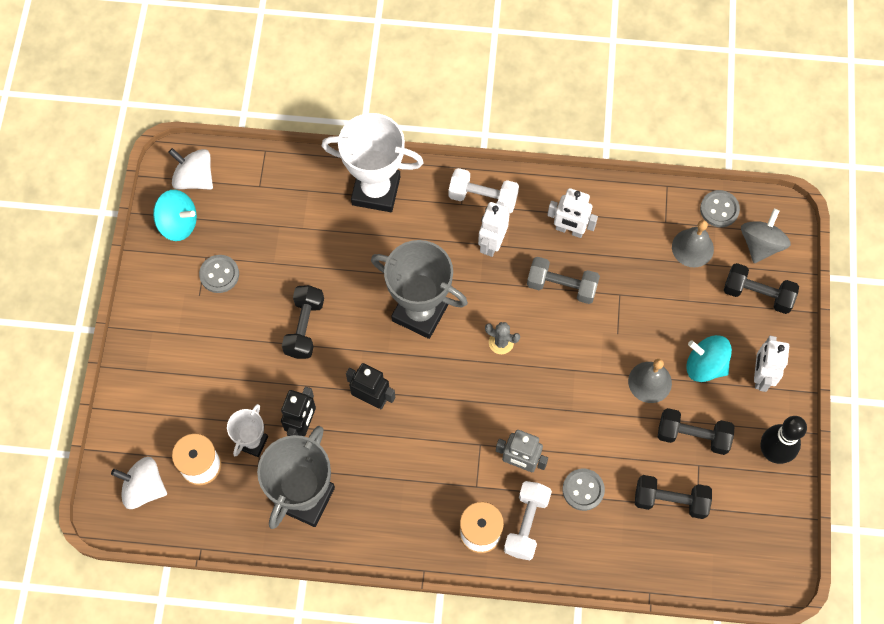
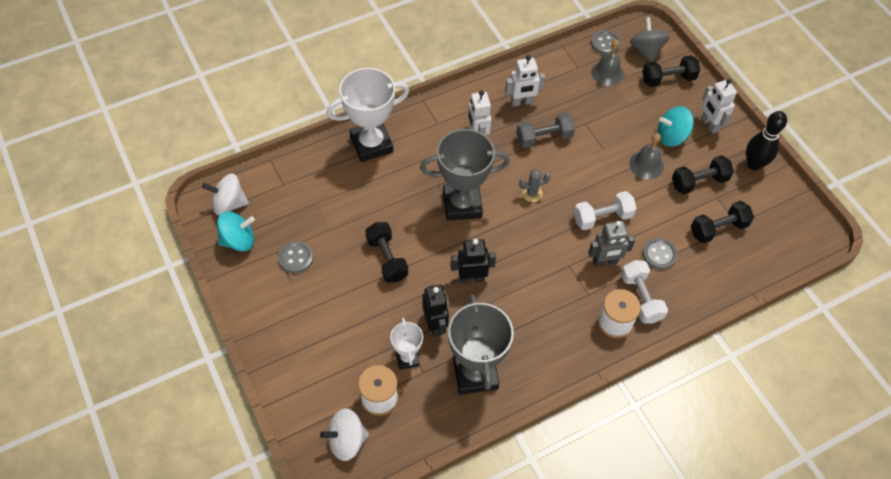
camera: 35 degrees left, 10 degrees down
white dumbbell [448,168,519,214] -> white dumbbell moved to [574,191,637,230]

